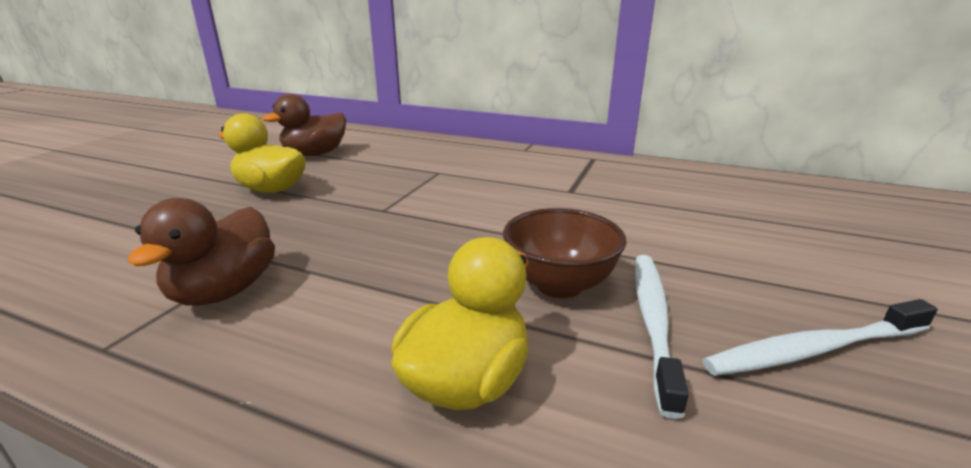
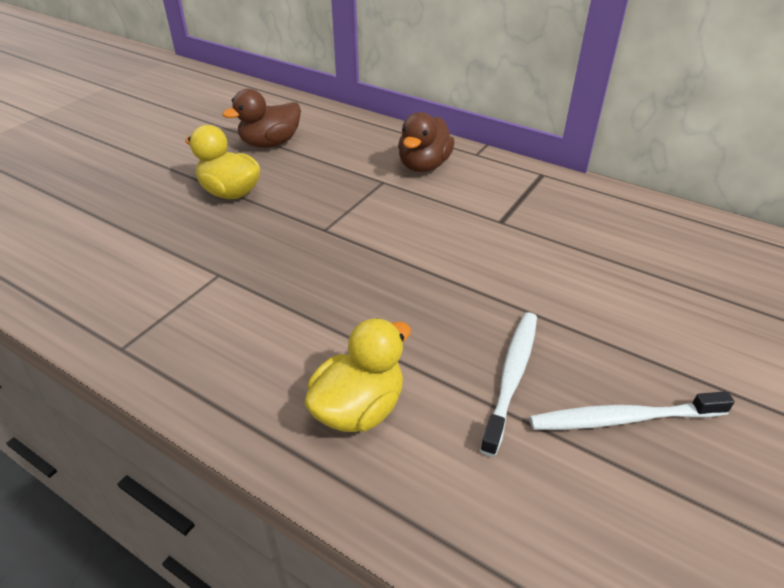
camera: 10 degrees right, 15 degrees up
brown duck [127,198,275,306] -> brown duck moved to [398,112,455,172]
brown bowl [503,208,627,298] -> none

